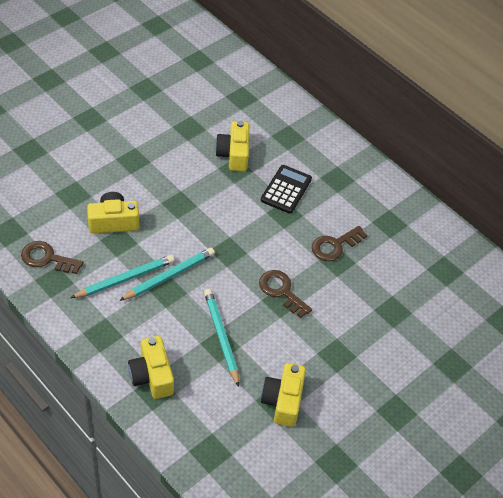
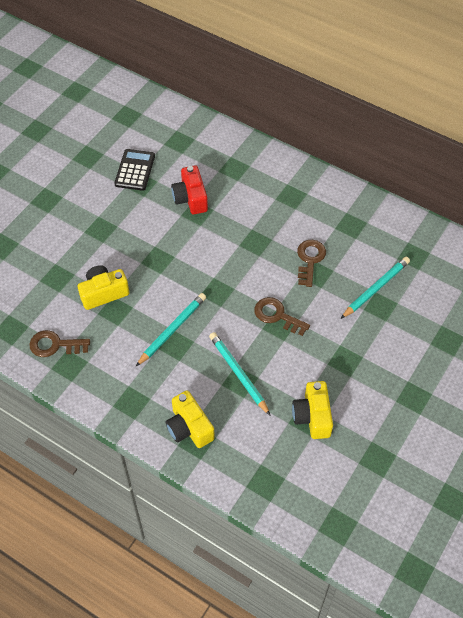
camera: 10 degrees left, 5 degrees up
turquoise pencil [70,255,175,298] -> turquoise pencil moved to [341,257,410,319]
yellow camera [215,121,249,171] -> red camera [171,165,208,214]
black calculator [261,165,312,214] -> black calculator moved to [114,149,155,191]
brown key [312,226,367,261] -> brown key turned 150 degrees clockwise [297,240,326,287]

